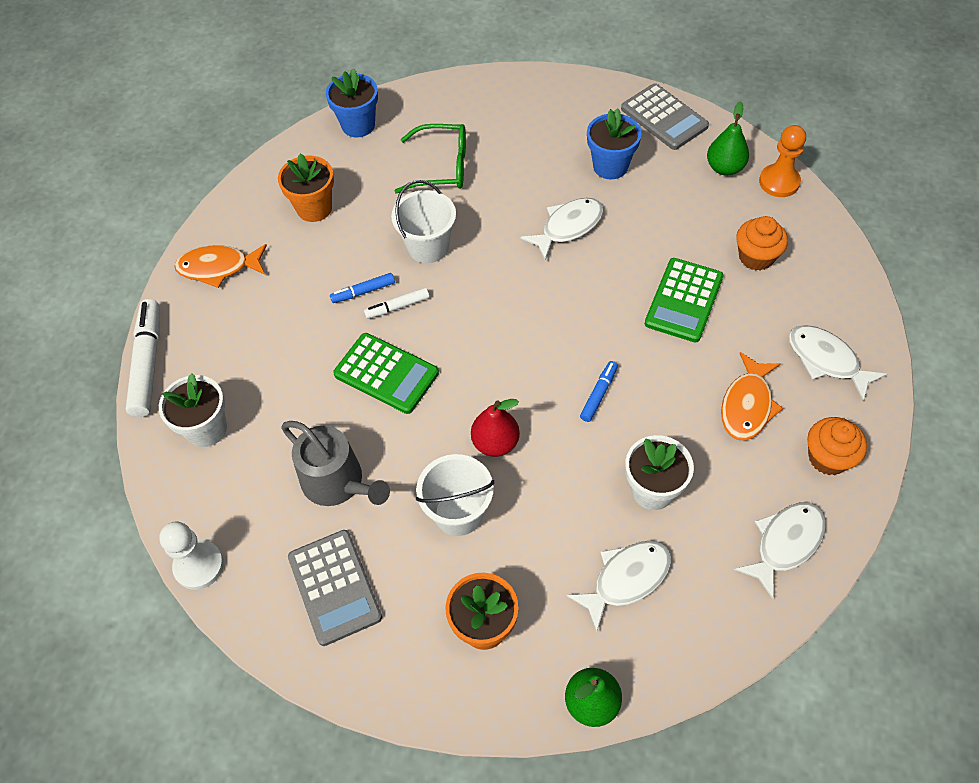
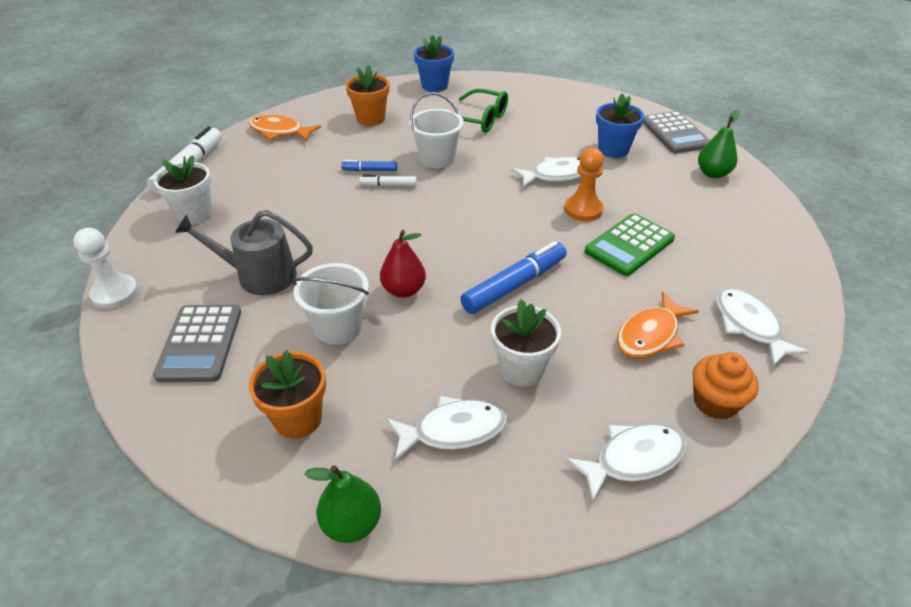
camera: 20 degrees right, 15 degrees down
grey watering can [281,421,390,506] -> grey watering can turned 120 degrees clockwise [175,210,313,295]
green calculator [333,333,439,414] -> none
blue marker [580,361,618,422] -> blue marker [460,241,566,314], size x1.89
orange cupcake [736,216,788,271] -> none
orange pawn [759,125,806,197] -> orange pawn moved to [564,148,604,221]

